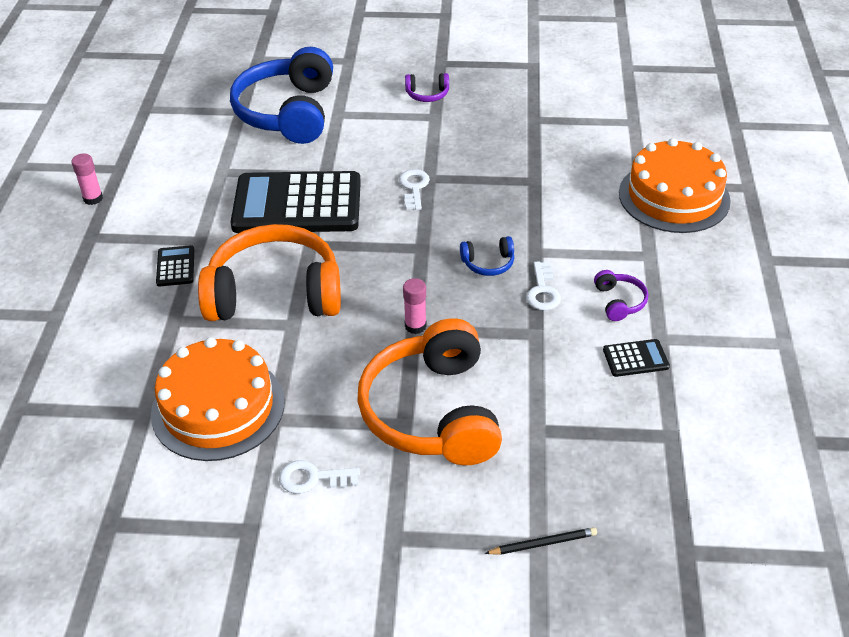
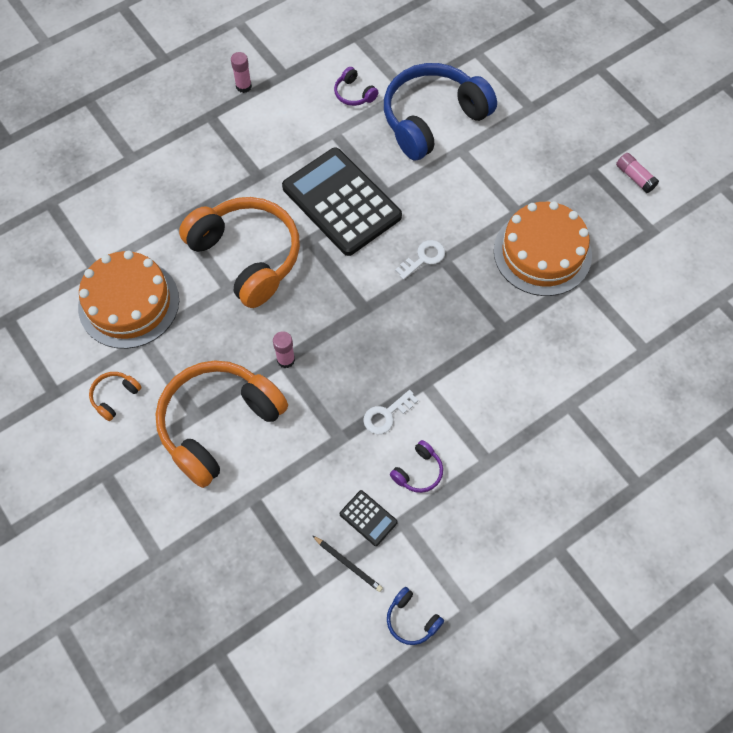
camera: 50 degrees right, 20 degrees up
black calculator [156,245,194,287] -> none
white key [279,460,360,494] -> orange headphones [89,372,142,421]
purple headphones [405,73,449,102] -> purple headphones moved to [334,67,379,106]
blue headphones [460,236,514,276] -> blue headphones moved to [387,587,444,645]
black pencil [484,527,597,555] -> black pencil moved to [312,535,383,592]
orange cake [619,138,731,233] -> orange cake moved to [494,201,592,296]
none -> pink glue stick [616,153,659,193]

